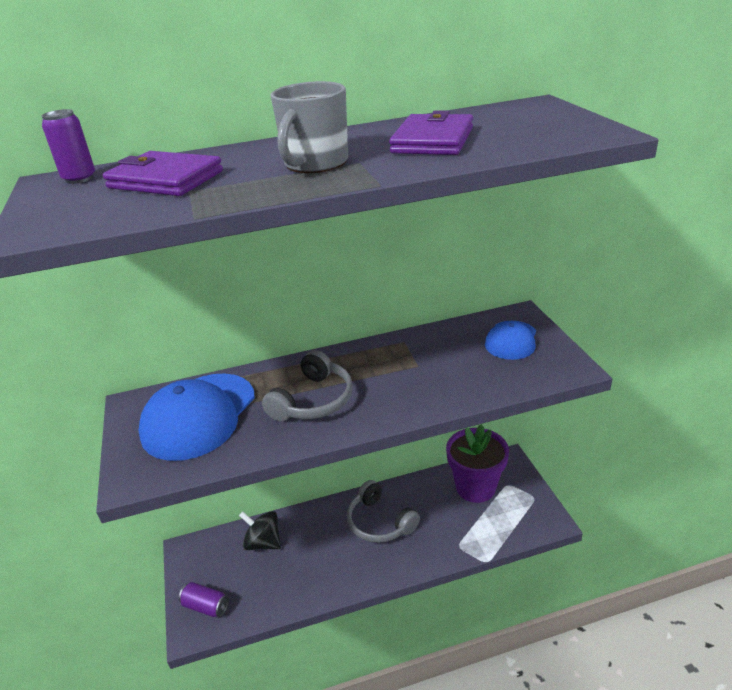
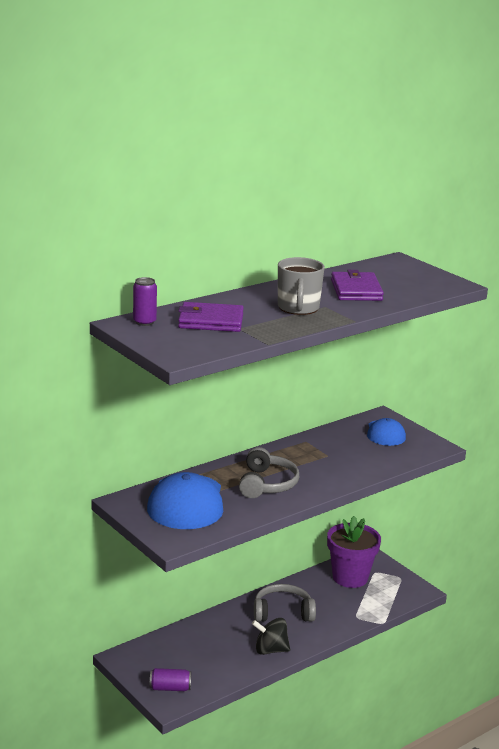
camera: 25 degrees left, 10 degrees down
black spinning top [239,511,281,550] -> black spinning top moved to [252,618,290,655]
grey headphones [347,480,420,543] -> grey headphones turned 150 degrees clockwise [254,584,316,622]

